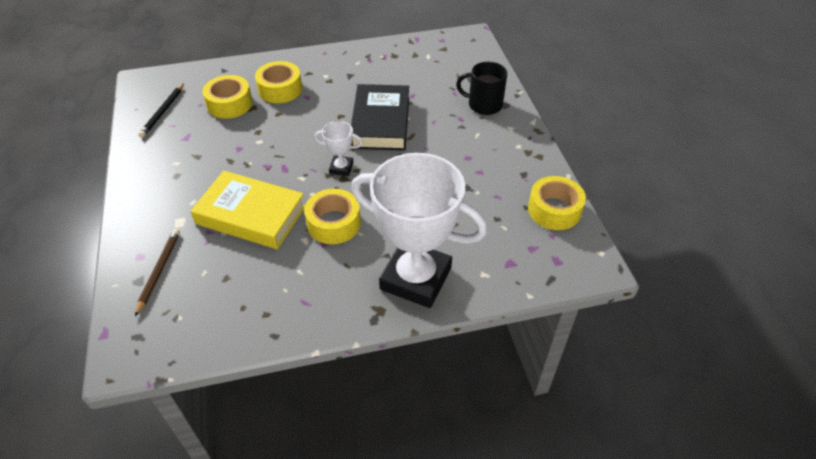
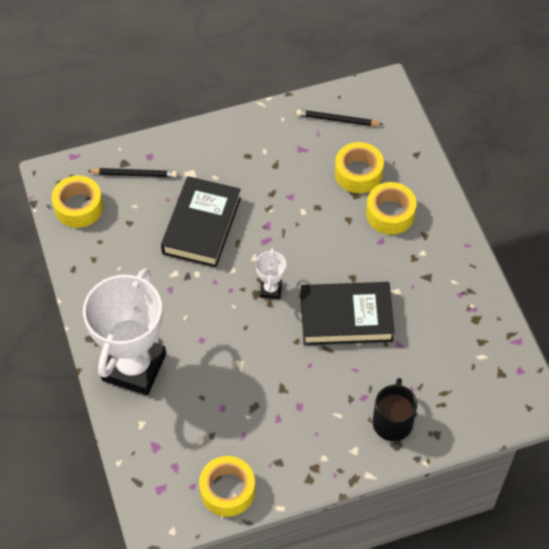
camera: 85 degrees right, 10 degrees up
brown pencil [135,229,180,316] -> black pencil [88,168,177,177]
yellow book [191,171,305,249] -> black book [161,176,241,267]
yellow tape [304,189,361,244] -> yellow tape moved to [52,176,103,228]

